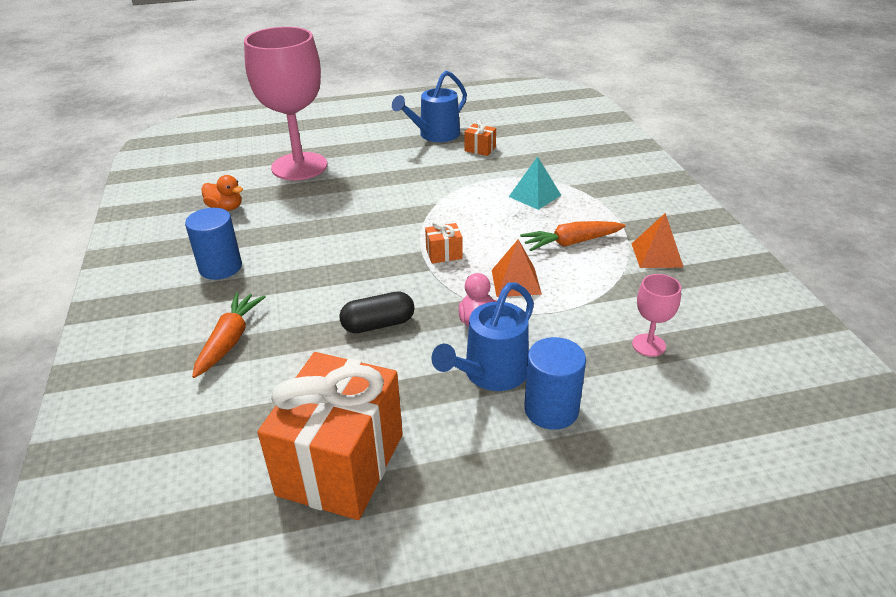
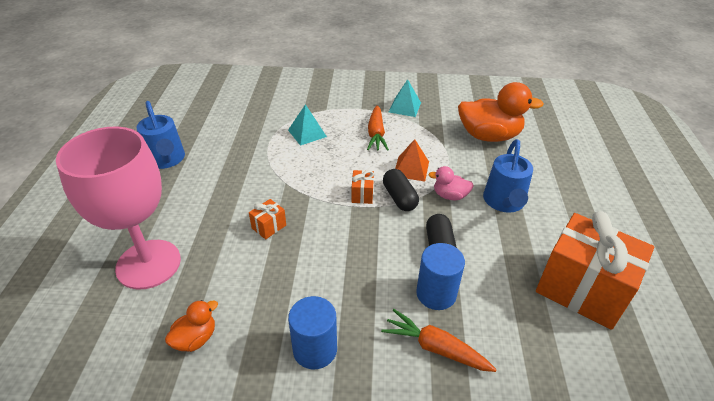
camera: 75 degrees left, 5 degrees up
blue watering can [431,282,534,391] -> blue watering can turned 45 degrees clockwise [483,139,533,213]
orange gift [465,120,496,156] -> orange gift moved to [249,199,286,239]
blue cylinder [524,337,586,430] -> blue cylinder moved to [416,243,465,310]
orange pyramid [632,213,683,268] -> turquoise pyramid [389,79,421,117]
pink goblet [632,274,681,357] -> orange duck [458,82,544,142]
none -> black capsule [383,169,419,211]

